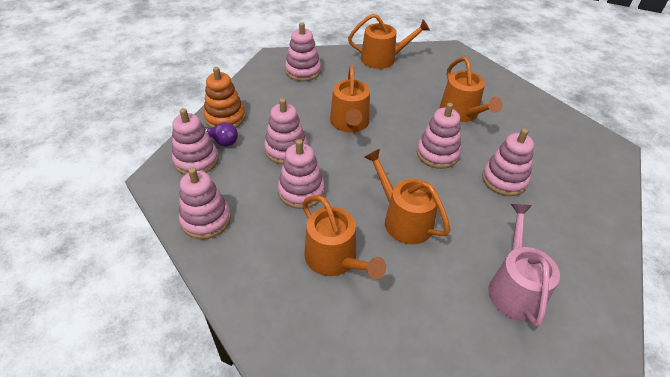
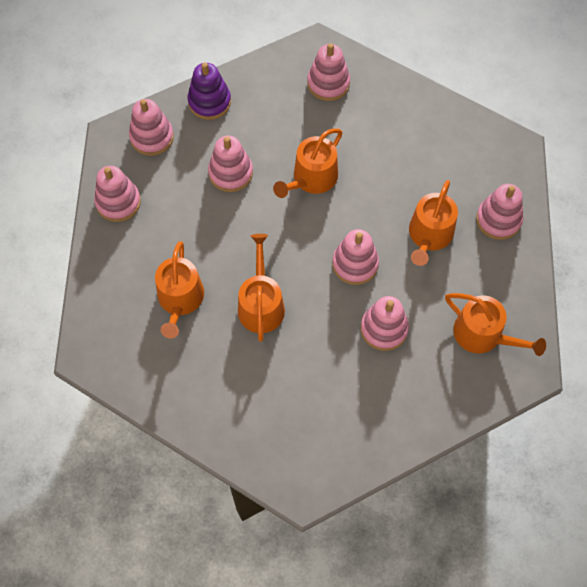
camera: 40 degrees right, 20 degrees up
orange stacking toy [204,67,245,128] -> purple stacking toy [187,62,231,120]
purple light bulb [204,122,238,146] -> none
pink stacking toy [278,139,325,209] -> pink stacking toy moved to [476,184,523,240]
orange watering can [348,14,430,69] -> orange watering can moved to [445,293,546,356]
pink watering can [488,204,560,327] -> none

